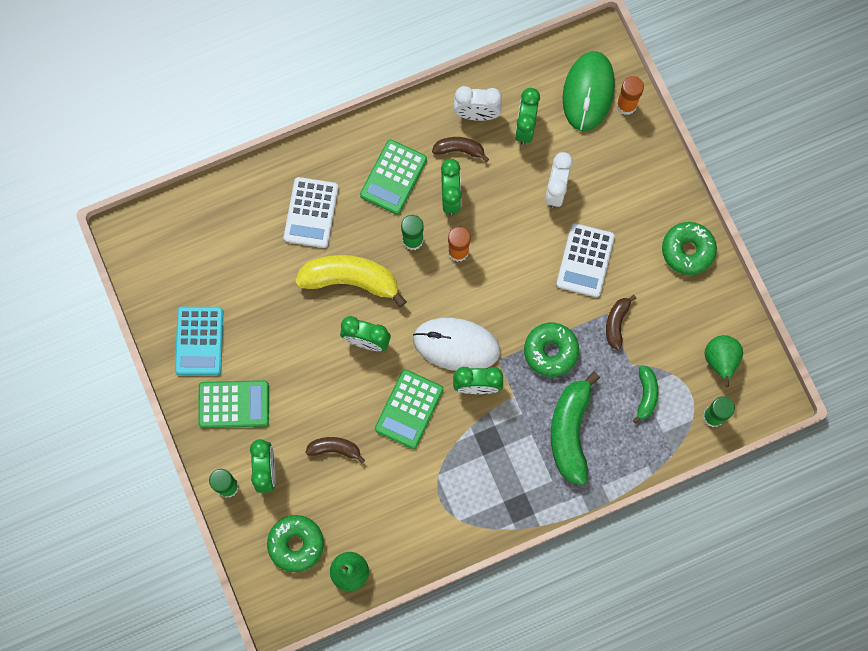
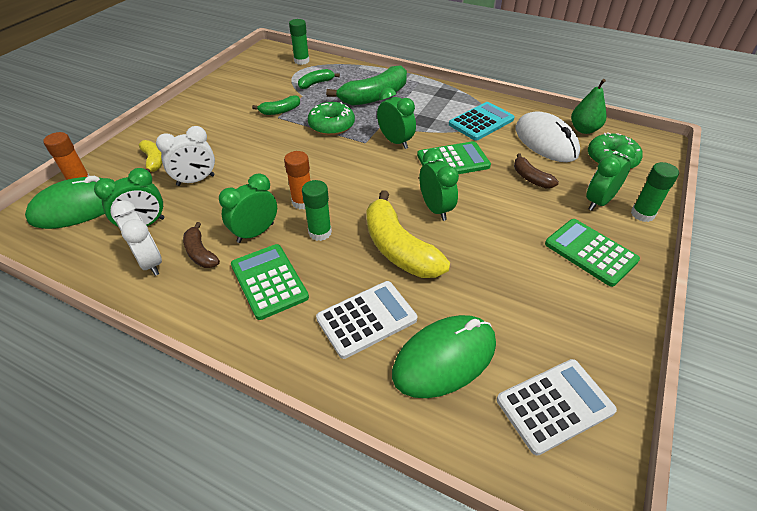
camera: 130 degrees left, 30 degrees down
turquoise calculator [175,307,223,375] -> turquoise calculator moved to [449,102,515,141]
green calculator [360,139,427,214] -> green calculator turned 105 degrees counterclockwise [231,244,309,320]
white mouse [413,318,500,371] -> white mouse moved to [516,111,580,162]
white calculator [556,223,615,297] -> white calculator moved to [497,359,617,456]
brown banana [606,295,636,350] -> green banana [252,96,300,115]
green donut [662,222,717,275] -> none
green pear [705,335,743,387] -> none
none -> yellow banana [139,140,162,172]
none -> green mouse [392,315,496,398]

